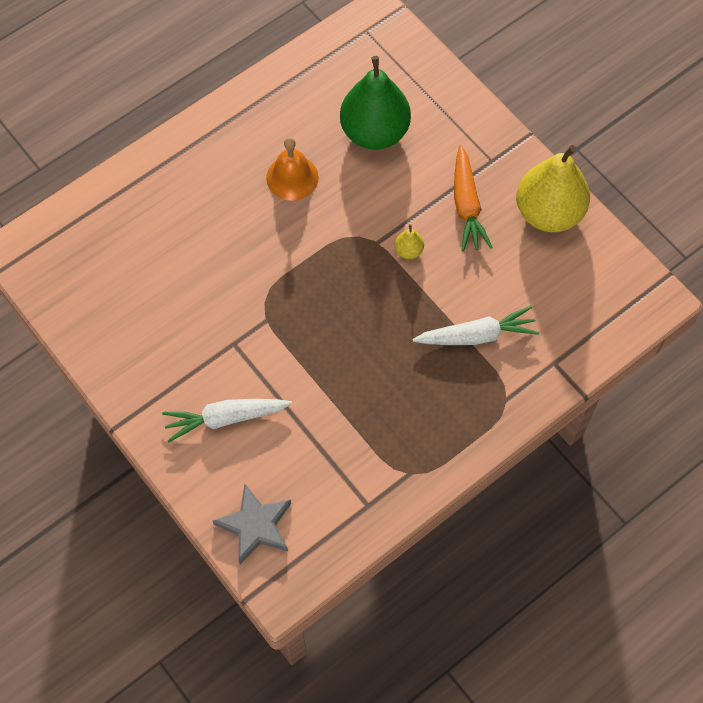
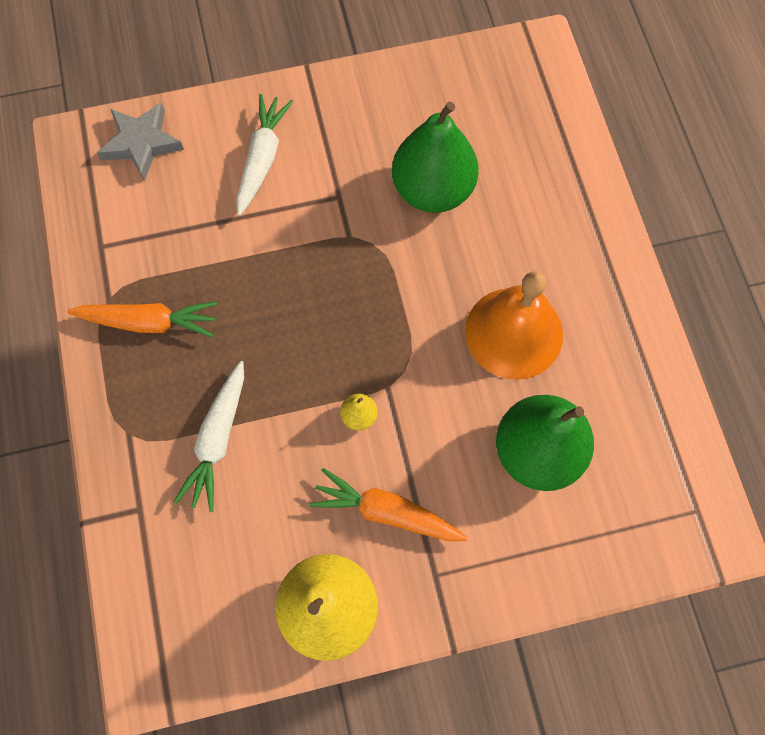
camera: 115 degrees right, 5 degrees up
orange bell [266,137,319,201] -> orange bell [465,271,563,380], size x1.50
none -> orange carrot [67,302,217,337]
none -> green pear [392,102,479,213]

